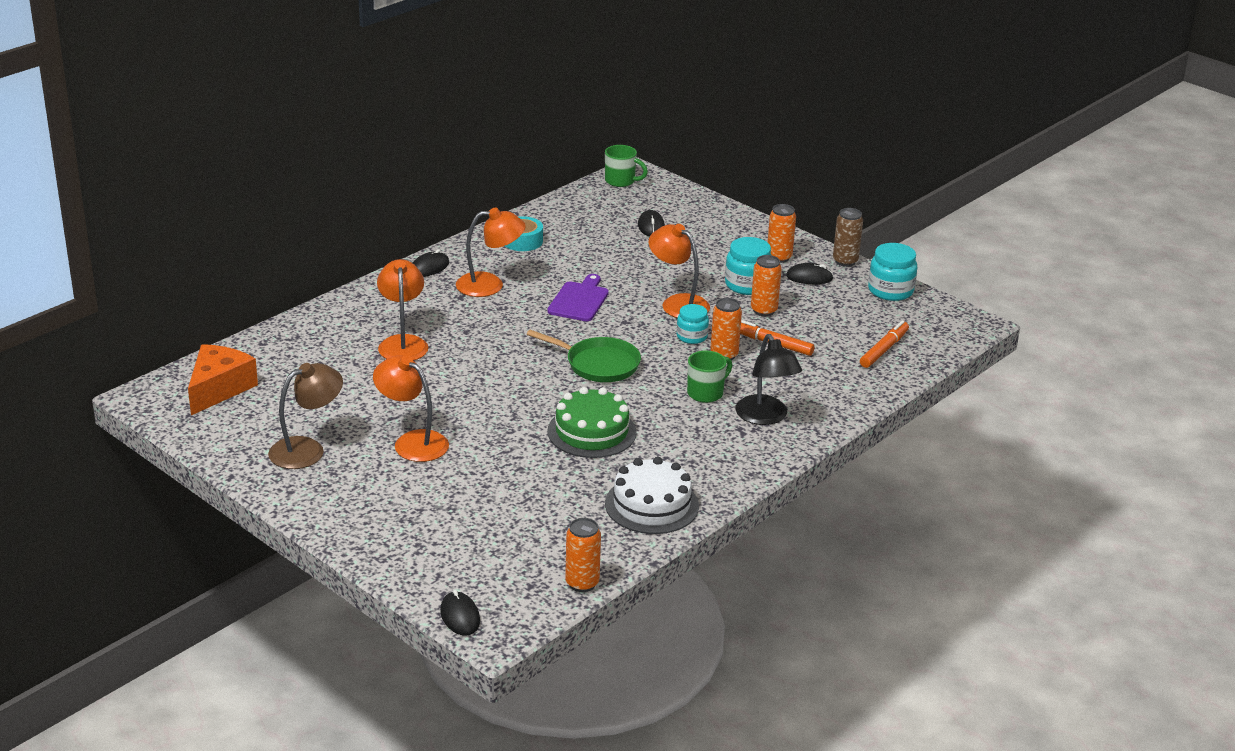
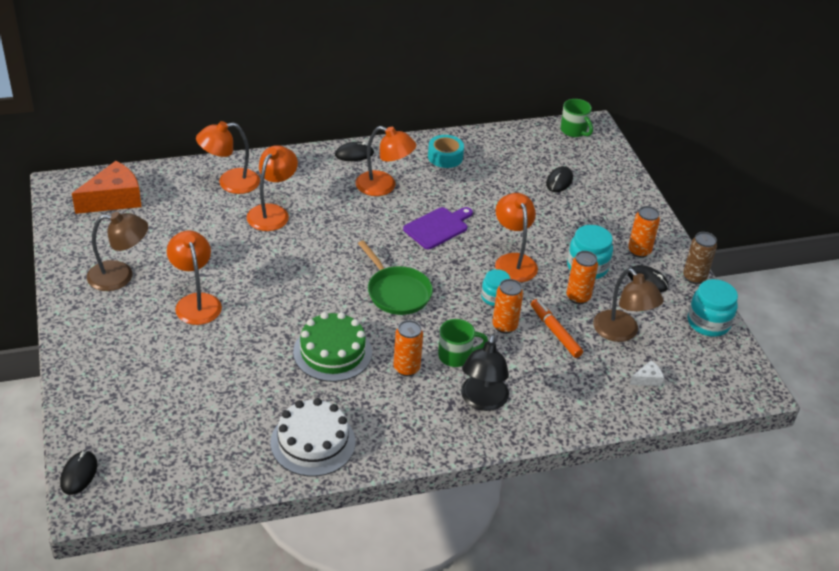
camera: 30 degrees right, 10 degrees up
orange can [565,518,601,592] -> orange can moved to [393,320,423,376]
orange marker [860,321,909,368] -> white cheese [630,361,664,386]
none -> orange lamp [196,121,260,194]
none -> brown lamp [593,268,664,342]

